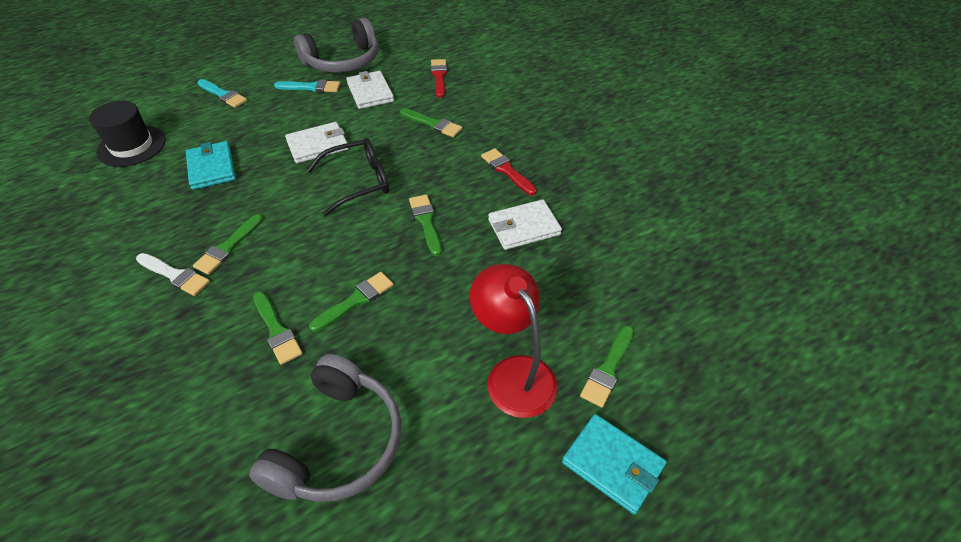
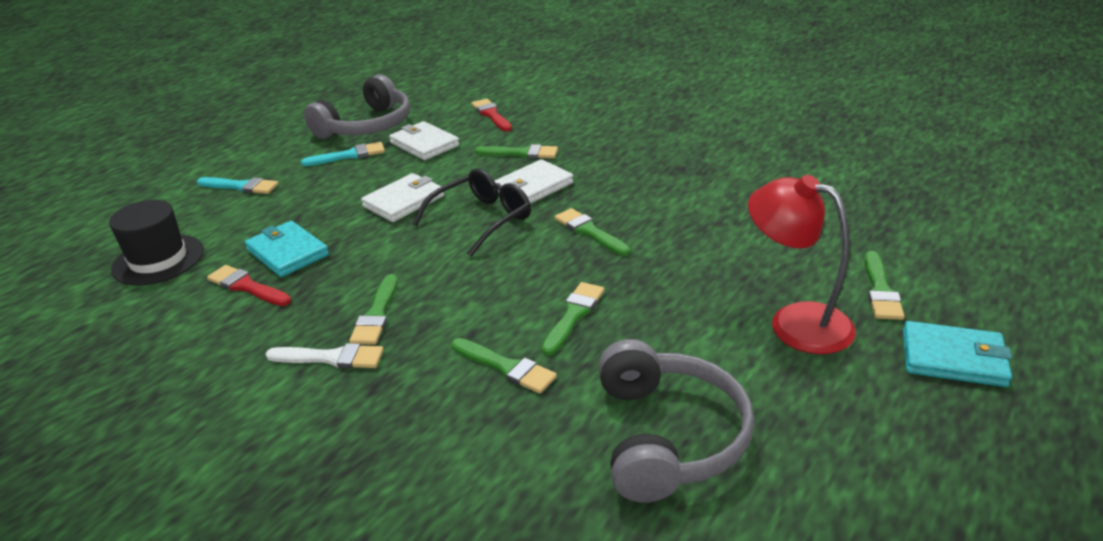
camera: 20 degrees left, 15 degrees down
red brush [481,148,537,195] -> red brush moved to [207,265,291,306]
white wallet [488,199,562,250] -> white wallet moved to [495,159,574,204]

